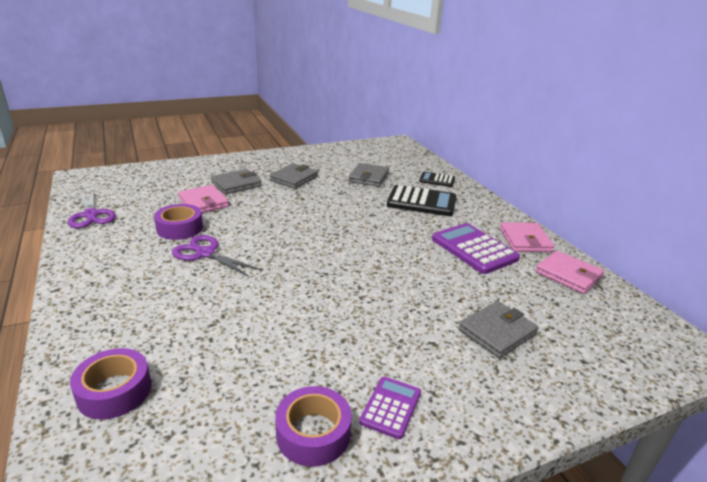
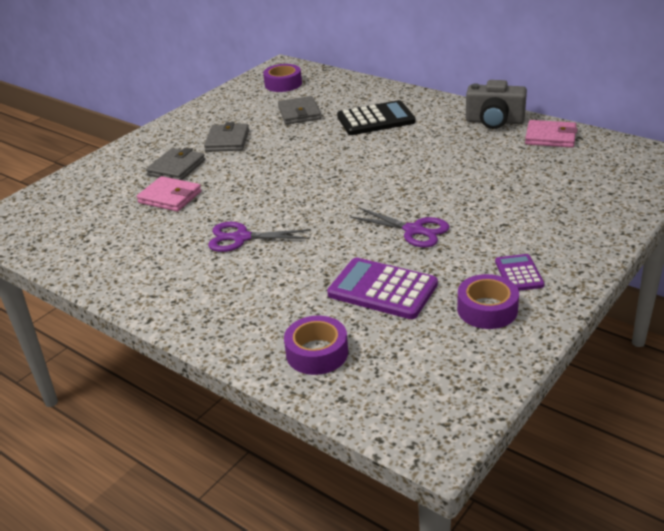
camera: 25 degrees left, 5 degrees up
purple scissors [68,190,116,228] -> purple scissors moved to [350,207,449,248]
purple tape [154,204,203,240] -> purple tape moved to [263,64,302,92]
black calculator [419,172,455,187] -> none
purple calculator [432,223,520,274] -> purple calculator moved to [327,258,438,319]
grey wallet [458,301,539,358] -> none
pink wallet [500,222,555,252] -> grey camera [466,80,527,129]

